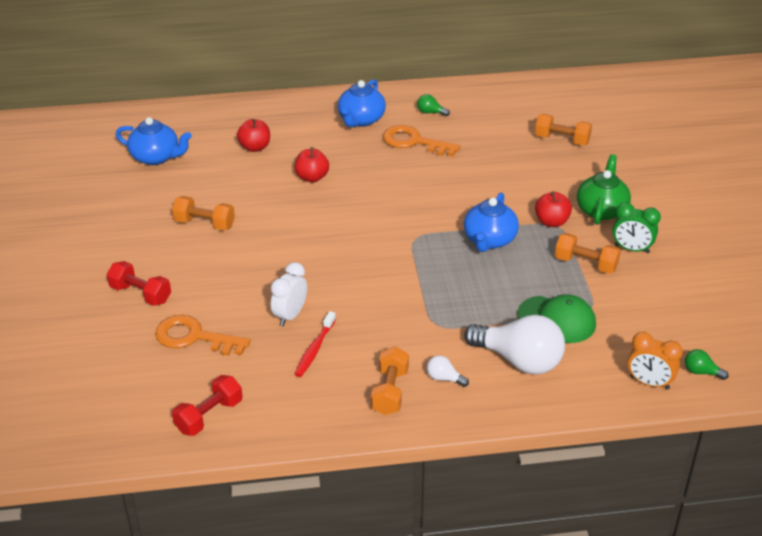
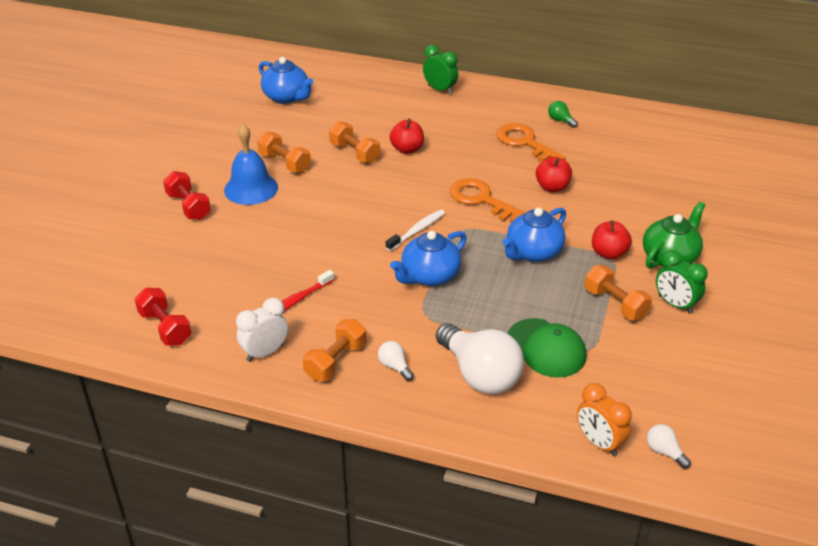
camera: 25 degrees right, 0 degrees up
orange key [155,315,250,356] -> orange key moved to [449,178,526,222]
red dumbbell [172,375,243,436] -> red dumbbell turned 75 degrees clockwise [135,288,191,346]
red apple [237,119,270,152] -> red apple moved to [536,157,572,192]
white clock [271,262,307,326] -> white clock moved to [236,298,288,362]
blue teapot [338,79,386,127] -> blue teapot moved to [390,231,467,286]
orange dumbbell [535,114,592,146] -> orange dumbbell moved to [329,121,381,164]
green light bulb [685,349,729,380] -> white light bulb [647,424,691,469]
none -> blue bell [224,124,278,205]
none -> white toothbrush [386,210,445,251]
none -> green clock [423,45,458,94]

